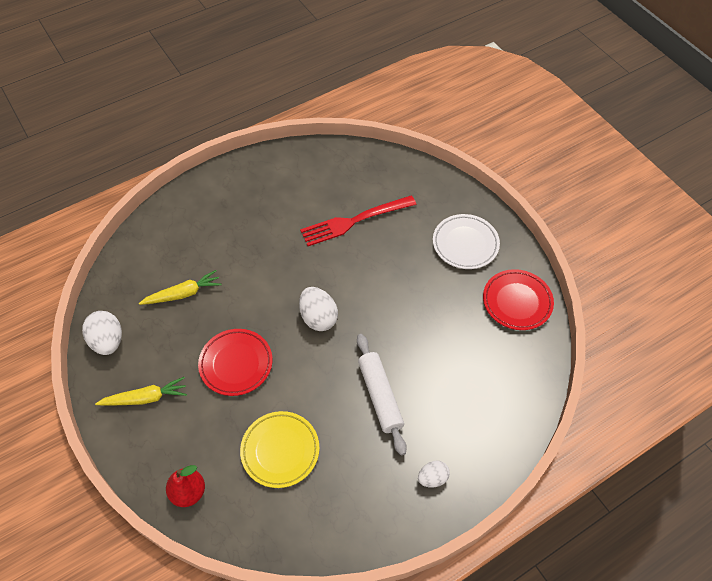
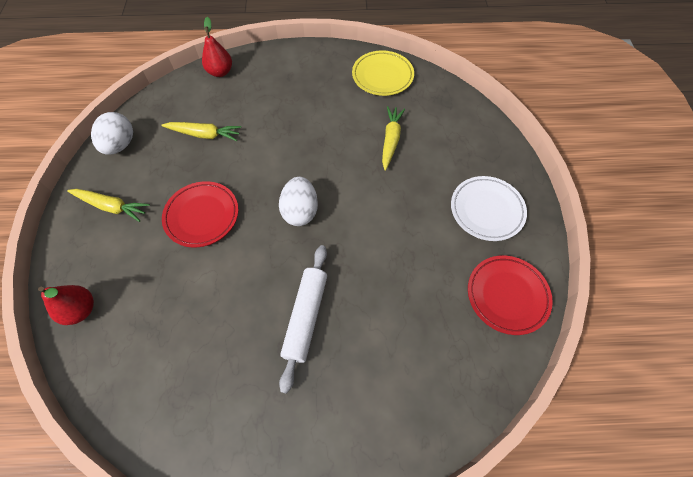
camera: 30 degrees right, 5 degrees up
yellow plate [240,411,319,488] -> yellow plate moved to [352,50,414,96]
red fork [300,195,416,246] -> yellow carrot [382,106,405,171]
white egg [418,461,450,488] -> none
none -> red pear [202,17,232,77]

